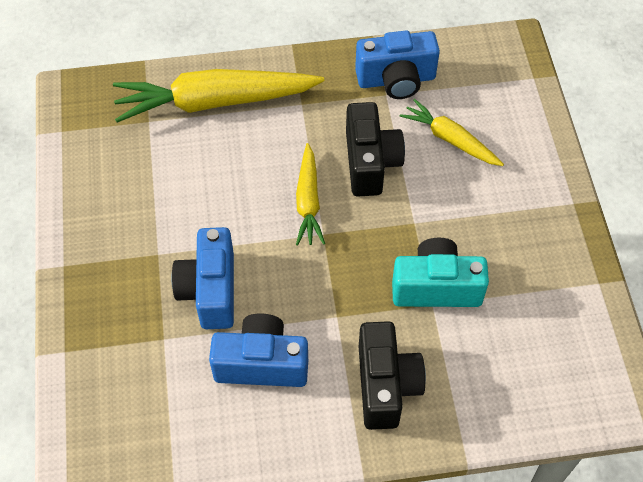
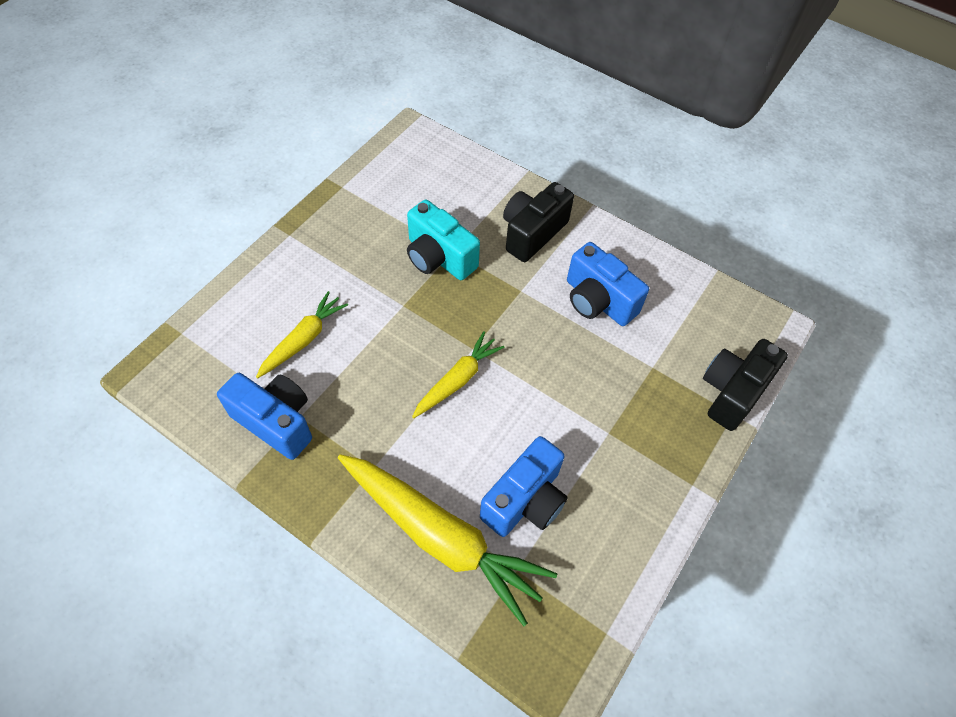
camera: 140 degrees left, 0 degrees up
blue camera [172,227,234,329] -> blue camera moved to [480,436,568,537]
black camera [346,102,405,197] -> black camera moved to [703,339,788,431]
yellow carrot [400,99,504,166] -> yellow carrot turned 135 degrees counterclockwise [256,291,348,378]

